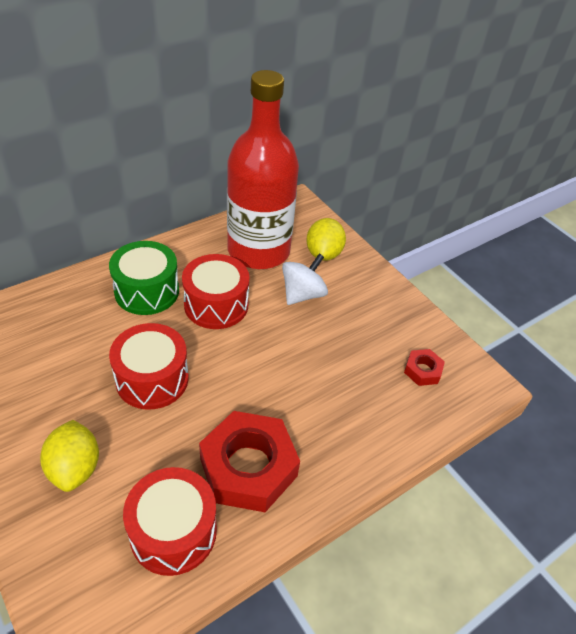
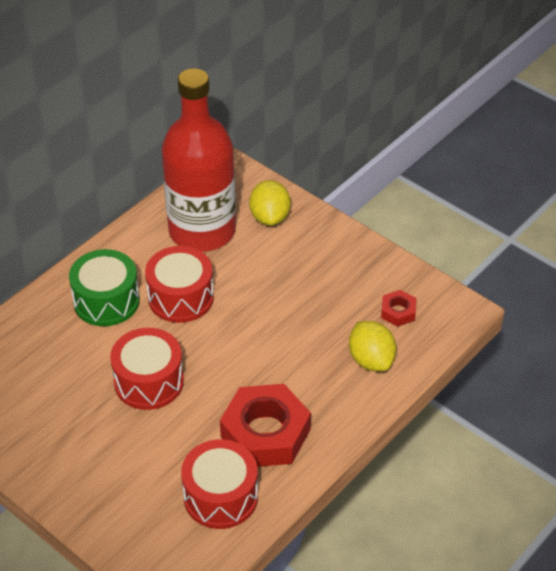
camera: 10 degrees left, 0 degrees up
yellow lemon [40,420,99,492] -> yellow lemon moved to [349,321,396,371]
white spinning top [282,254,328,305] -> none

